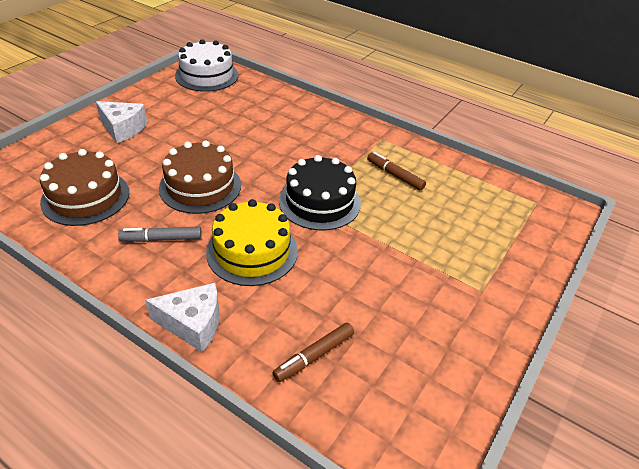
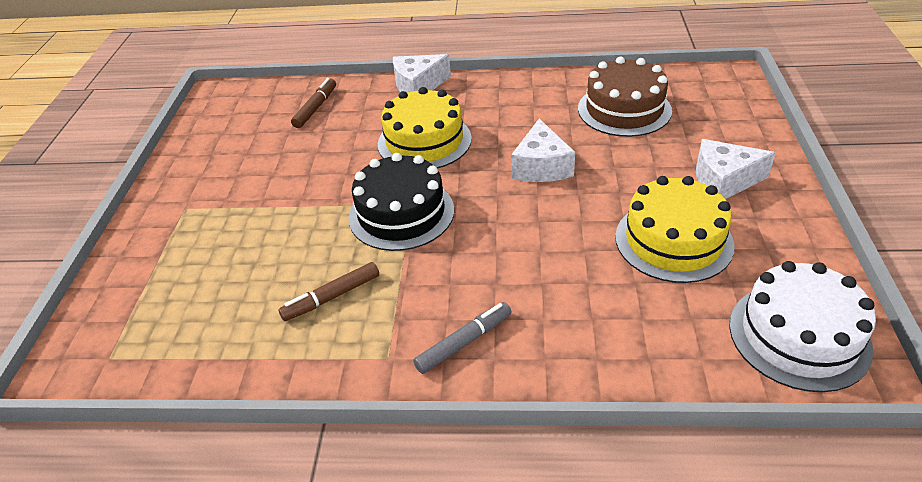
camera: 155 degrees right, 0 degrees up
grey marker [118,226,202,242] -> grey marker moved to [413,302,511,374]
brown cake [159,140,241,214] -> white cheese [511,119,575,182]
brown marker [367,152,426,191] -> brown marker turned 135 degrees clockwise [279,262,379,321]
none -> yellow cake [615,176,735,283]

